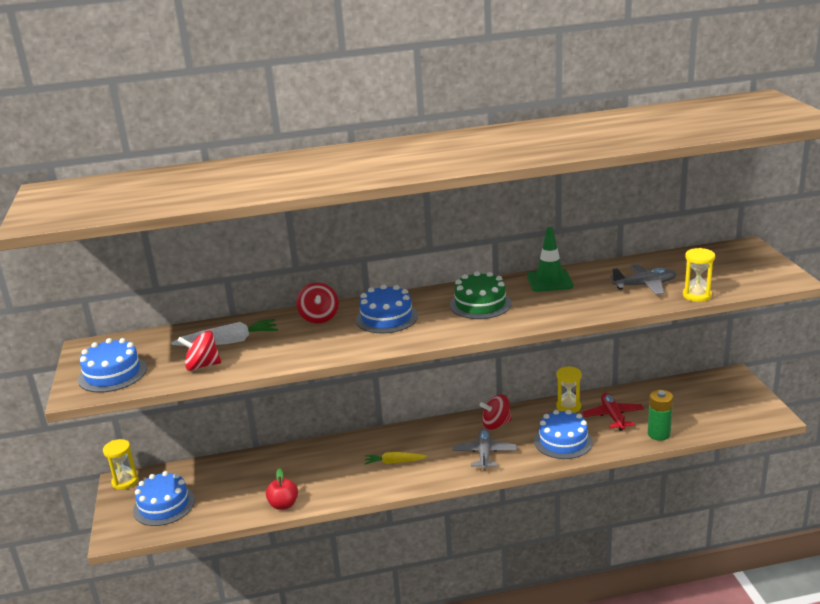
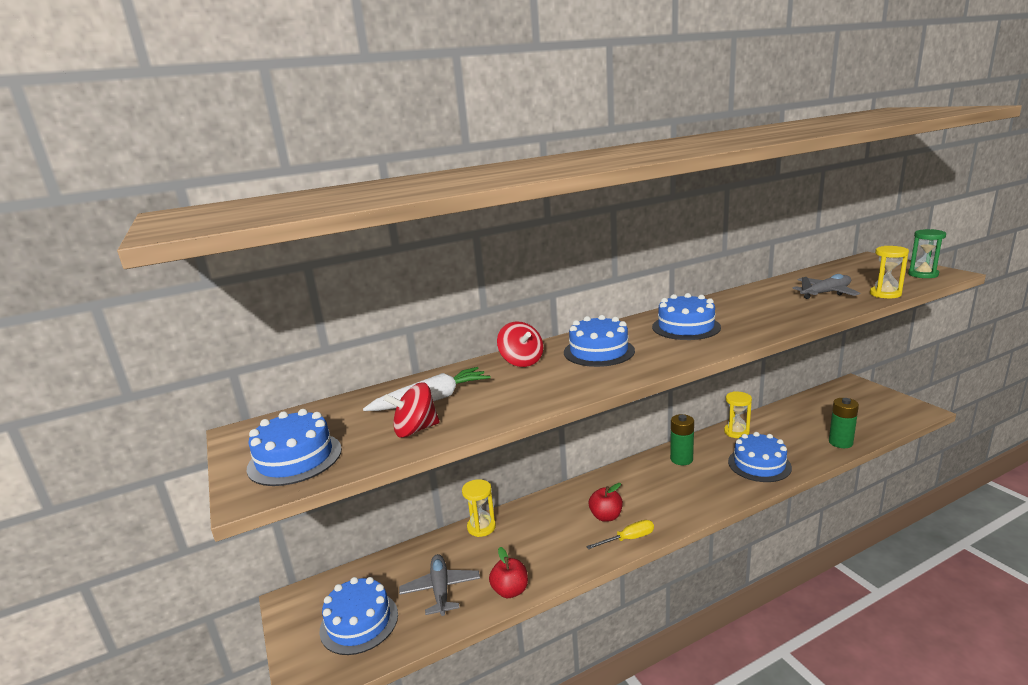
camera: 15 degrees left, 5 degrees down
yellow hourglass [103,439,138,490] -> yellow hourglass moved to [462,479,496,537]
yellow carrot [364,452,428,465] -> red apple [589,483,623,522]
green cake [450,271,512,319] -> blue cake [652,293,721,340]
grey plane [452,428,517,470] -> grey plane moved to [399,554,480,616]
red spinning top [480,394,512,430] -> green battery [670,414,694,465]
green traffic cone [527,227,573,292] -> none
red plane [582,393,644,431] -> none
none -> yellow screwdriver [586,520,654,549]
none -> green hourglass [908,229,946,278]

